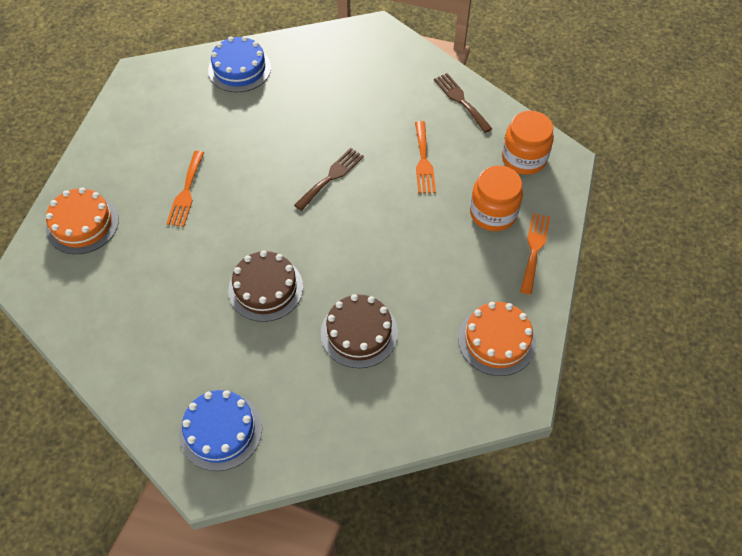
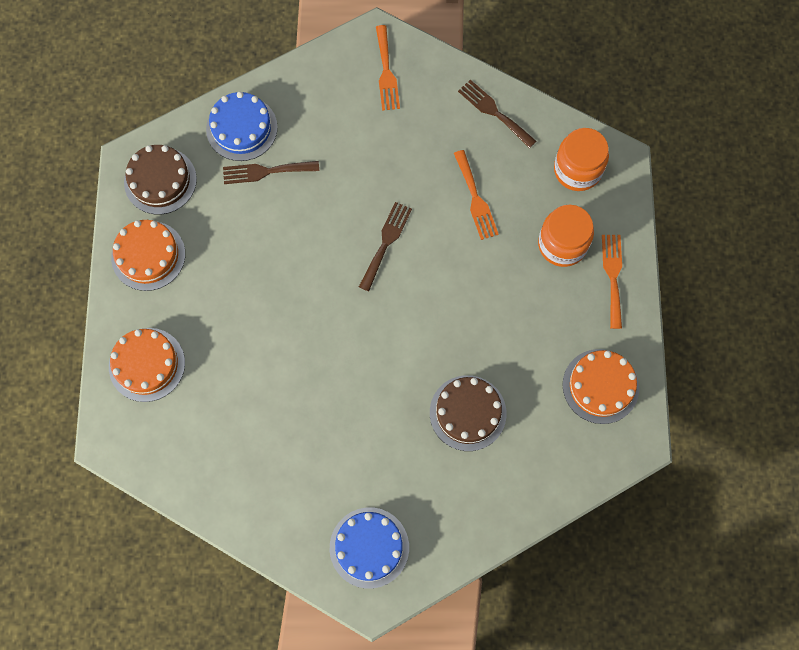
camera: 15 degrees left, 15 degrees up
orange fork [166,151,204,227] -> orange fork moved to [376,25,400,111]
brown cake [228,250,303,322] -> brown cake moved to [124,145,197,215]
none -> orange cake [111,220,185,291]
none -> brown fork [223,161,319,184]

